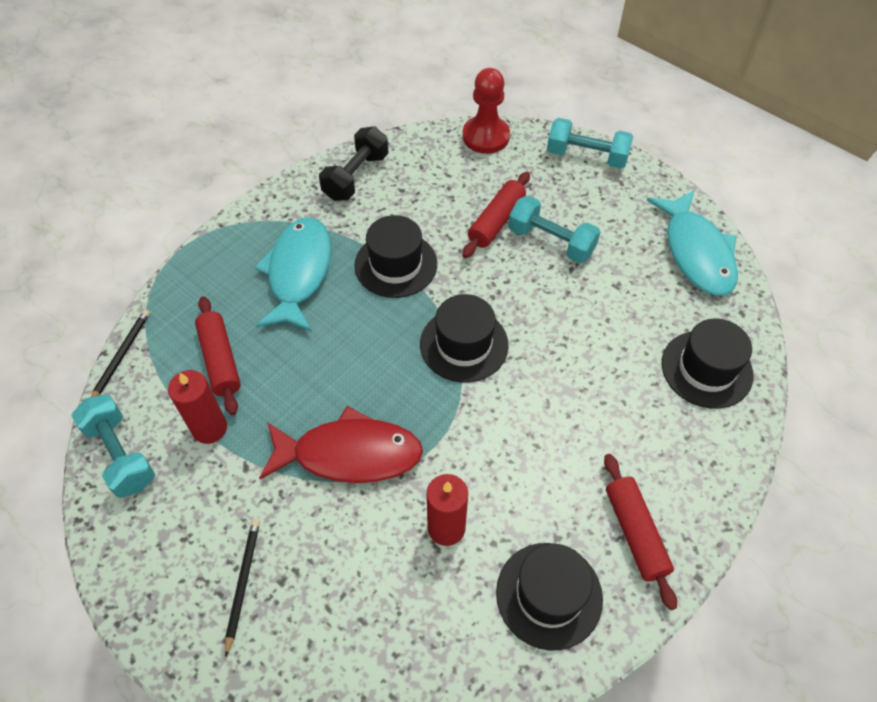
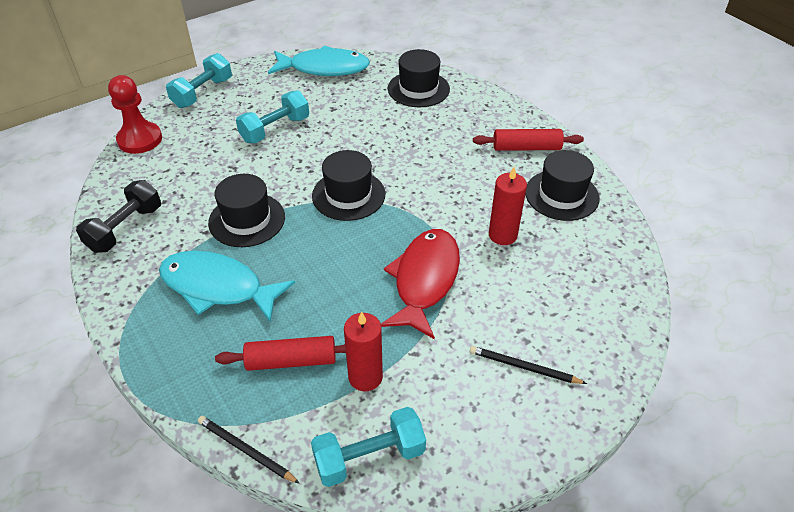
camera: 75 degrees left, 10 degrees down
black dumbbell [319,126,389,201] -> black dumbbell turned 75 degrees clockwise [76,180,161,253]
red rolling pin [462,172,530,258] -> none

